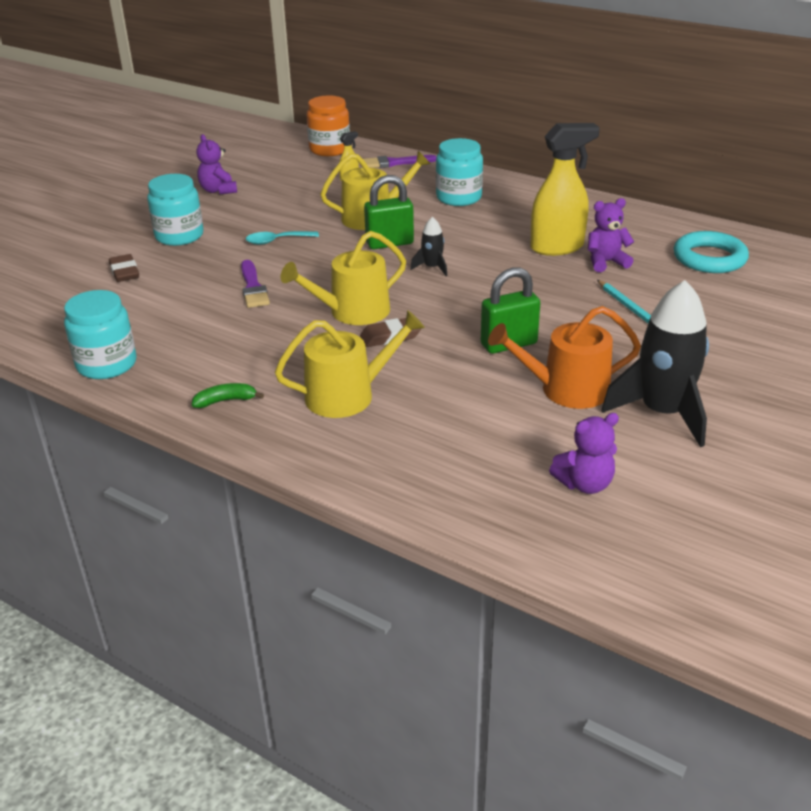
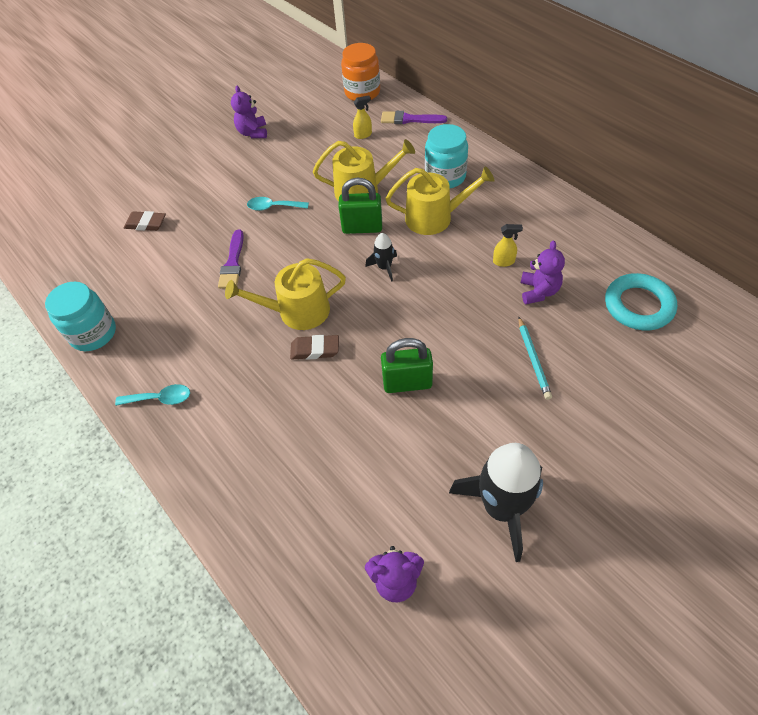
camera: 20 degrees right, 20 degrees up
brown eraser [109,254,139,282] -> brown eraser turned 75 degrees counterclockwise [124,211,166,231]
turquoise jar [147,174,203,246] -> none
green banana [192,383,264,408] -> turquoise spoon [115,384,190,406]
yellow watering can [275,310,425,418] -> yellow watering can moved to [385,166,495,235]
orange watering can [488,306,641,409] -> none
yellow spray bottle [530,123,600,256] -> yellow spray bottle [493,224,523,267], size x0.43
purple teddy bear [588,198,634,272] -> purple teddy bear turned 90 degrees clockwise [521,241,565,304]

